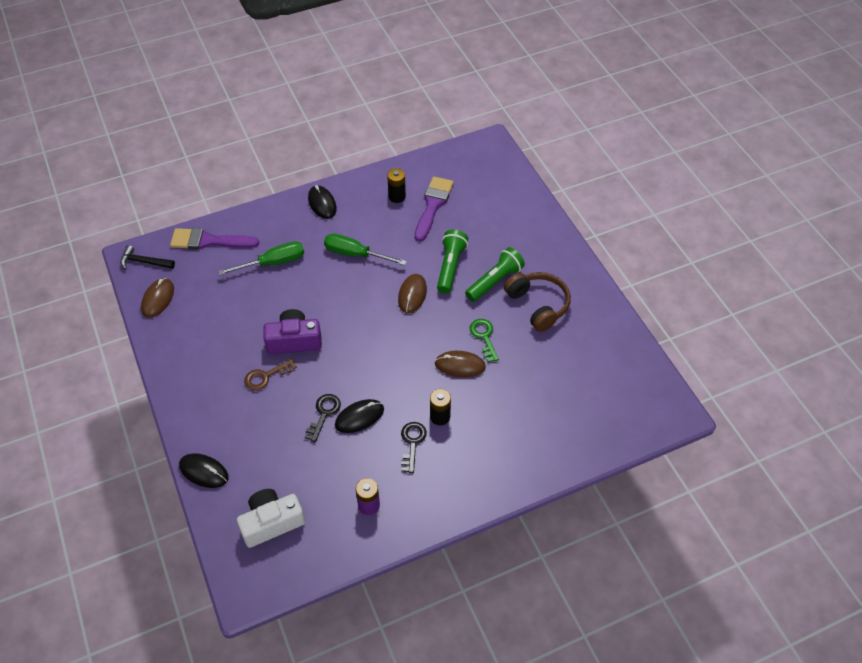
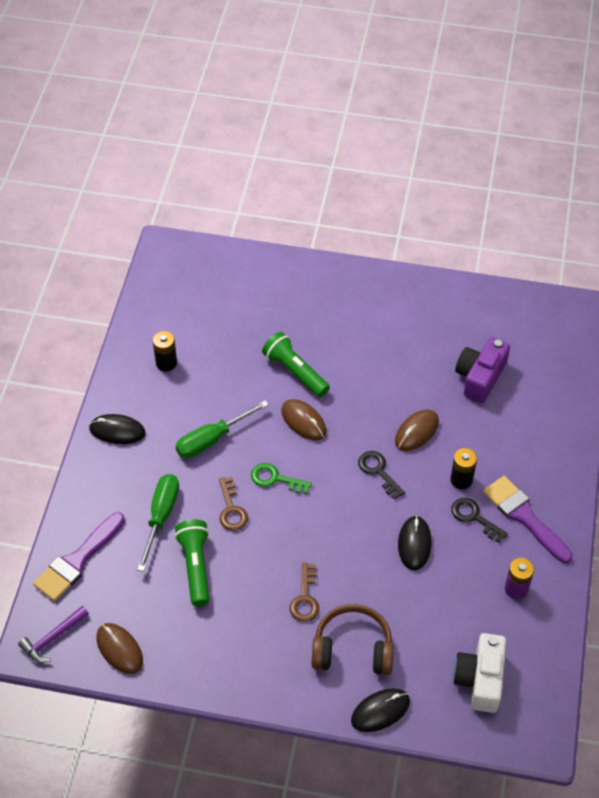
camera: 55 degrees left, 0 degrees up
black hammer [120,245,175,270] -> purple hammer [18,606,89,663]
purple camera [263,309,322,354] -> purple camera moved to [455,337,510,403]
black key [305,394,341,442] -> black key moved to [358,451,405,500]
purple brush [415,177,454,242] -> purple brush moved to [483,476,573,563]
green flashlight [465,247,525,302] -> green flashlight moved to [175,520,210,606]
green key [470,319,499,362] -> green key moved to [251,463,312,494]
brown headphones [504,272,571,332] -> brown headphones moved to [312,604,394,675]
none -> brown key [219,477,248,531]

